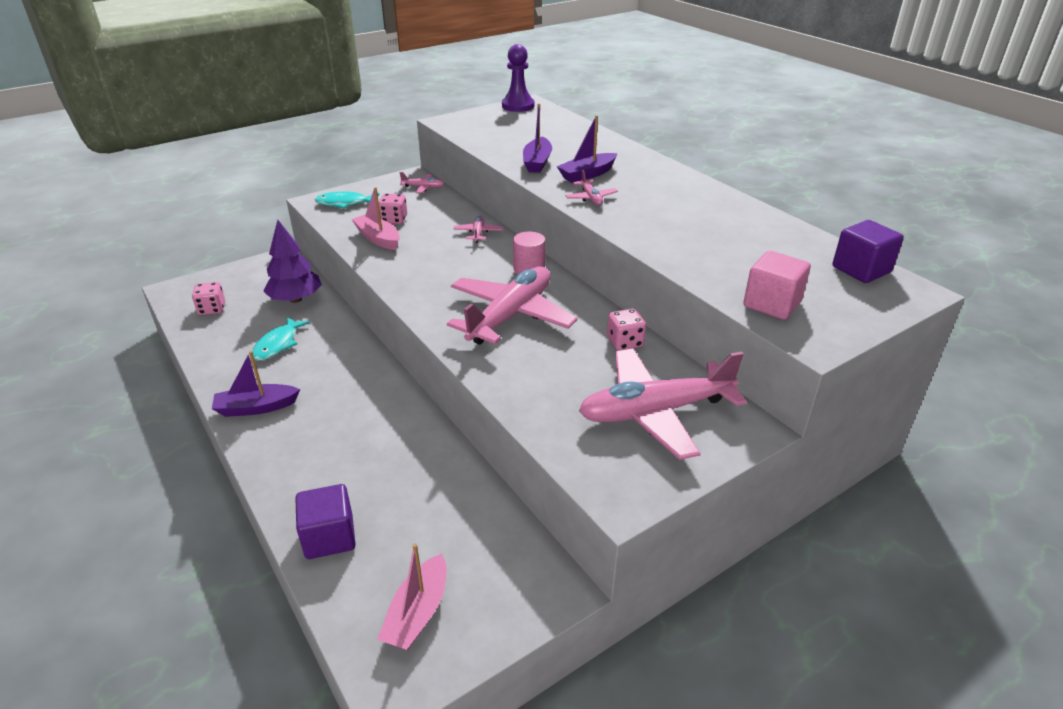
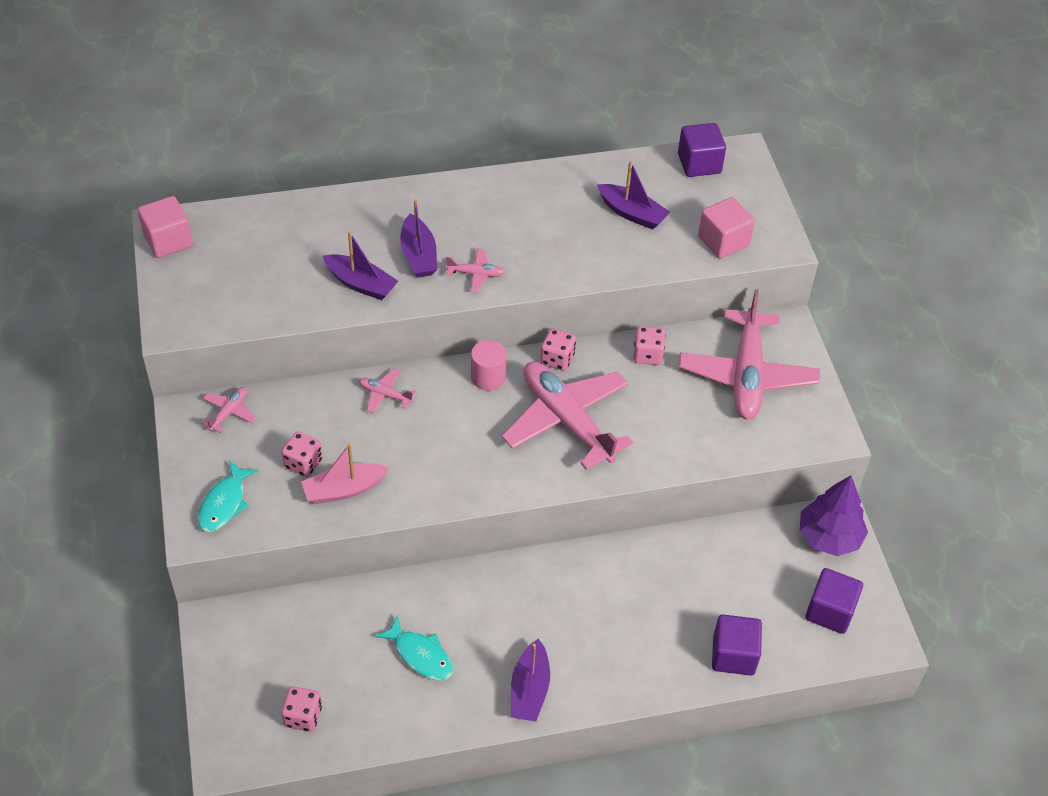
camera: 70 degrees left, 15 degrees up
purple tree [263,220,322,303] -> purple tree moved to [799,475,868,556]
pink boat [377,543,446,650] -> purple cube [805,568,863,634]
purple pawn [502,44,534,112] -> pink cube [138,196,193,258]
none -> pink dice [540,328,576,371]
none -> purple boat [597,161,670,230]

